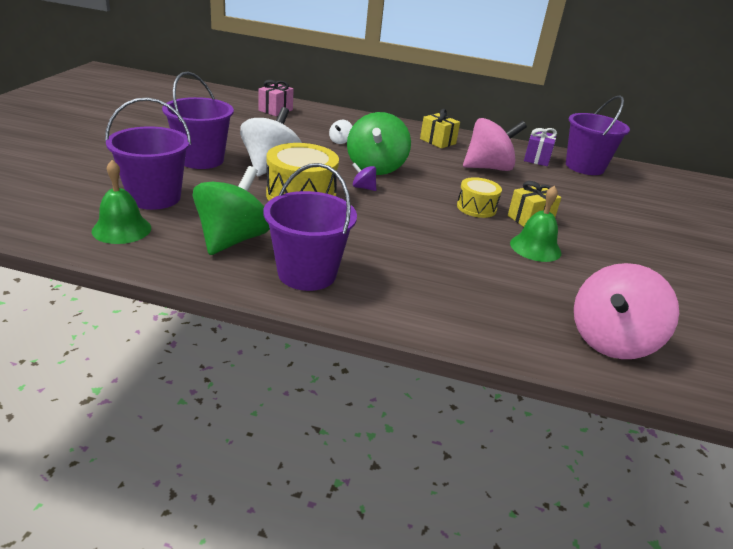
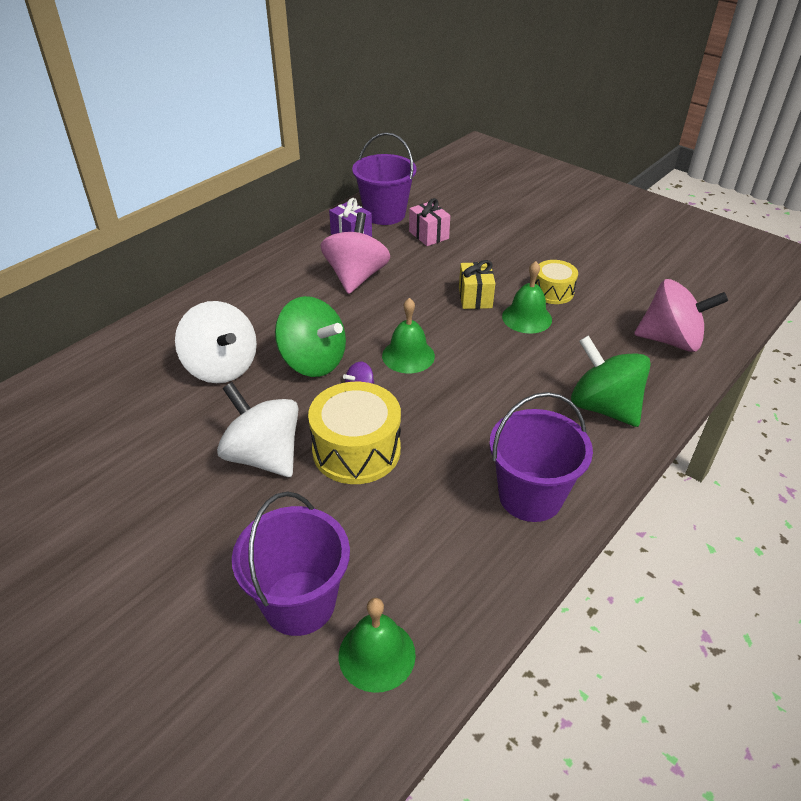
camera: 60 degrees left, 10 degrees up
purple bucket [162,71,234,169] -> none
green spinning top [193,166,270,255] -> green spinning top moved to [571,335,651,427]
pink gift [259,80,294,116] -> pink gift moved to [409,198,450,246]
white spinning top [329,120,353,144] -> white spinning top [175,301,257,383], size x2.30
yellow gift [420,109,460,148] -> none
yellow drum [457,177,502,218] -> yellow drum moved to [535,260,578,304]
pink spinning top [574,263,679,359] -> pink spinning top turned 60 degrees counterclockwise [634,279,728,352]
none -> green bell [382,298,435,373]

